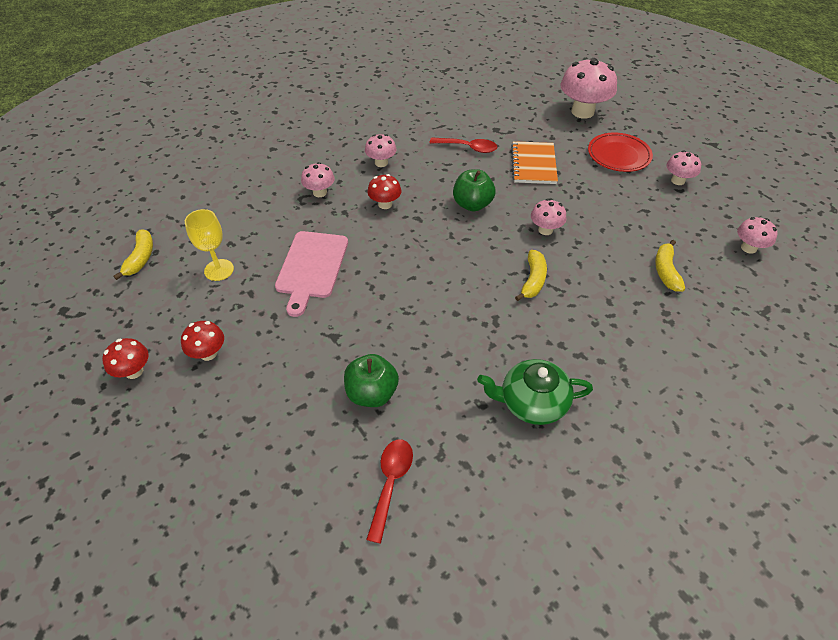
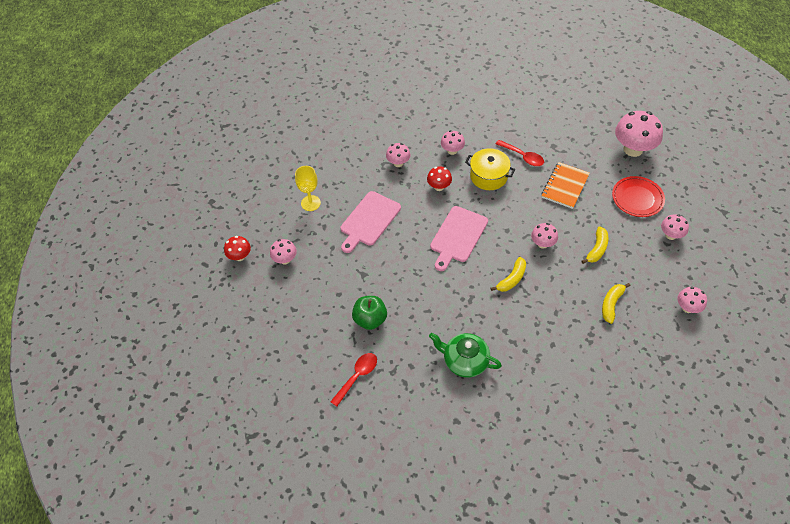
camera: 25 degrees right, 5 degrees up
yellow banana [113,229,153,280] -> yellow banana moved to [582,226,608,264]
red mushroom [181,321,224,361] -> pink mushroom [270,239,297,264]
green apple [453,169,496,211] -> none
none -> pink cutting board [430,206,488,271]
none -> yellow pot [465,148,515,190]

